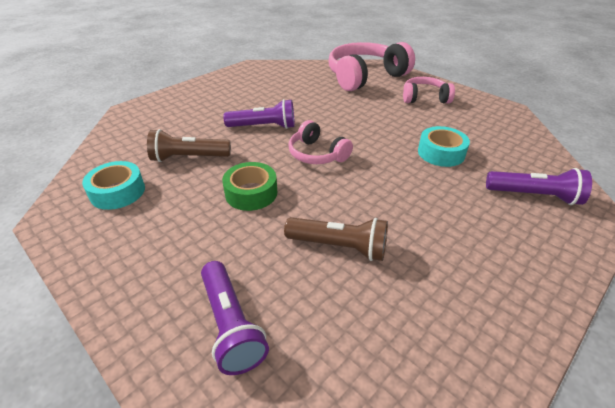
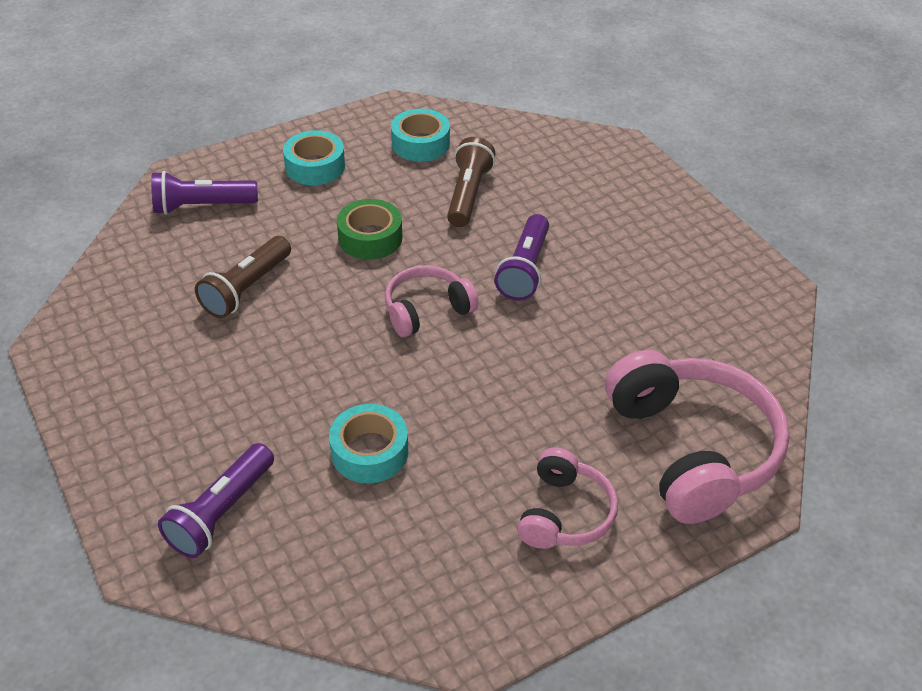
camera: 105 degrees right, 5 degrees up
none -> turquoise tape [283,130,345,185]

